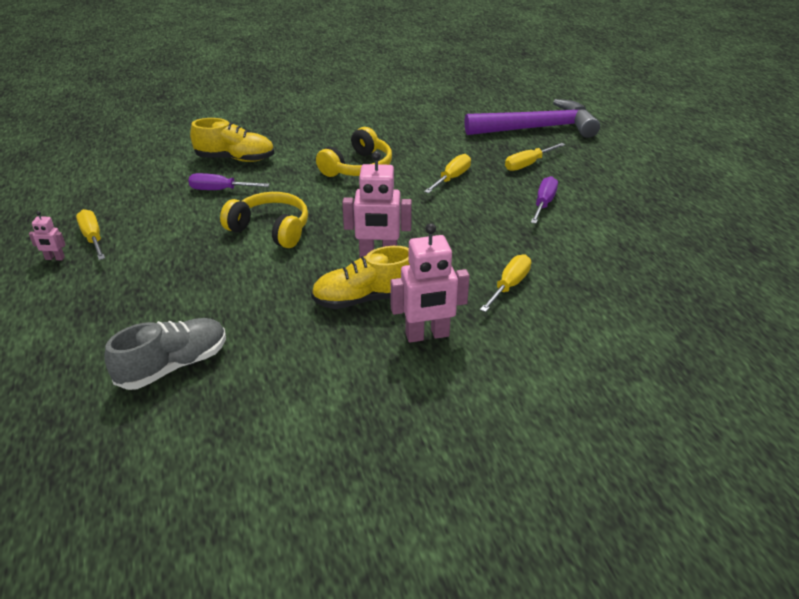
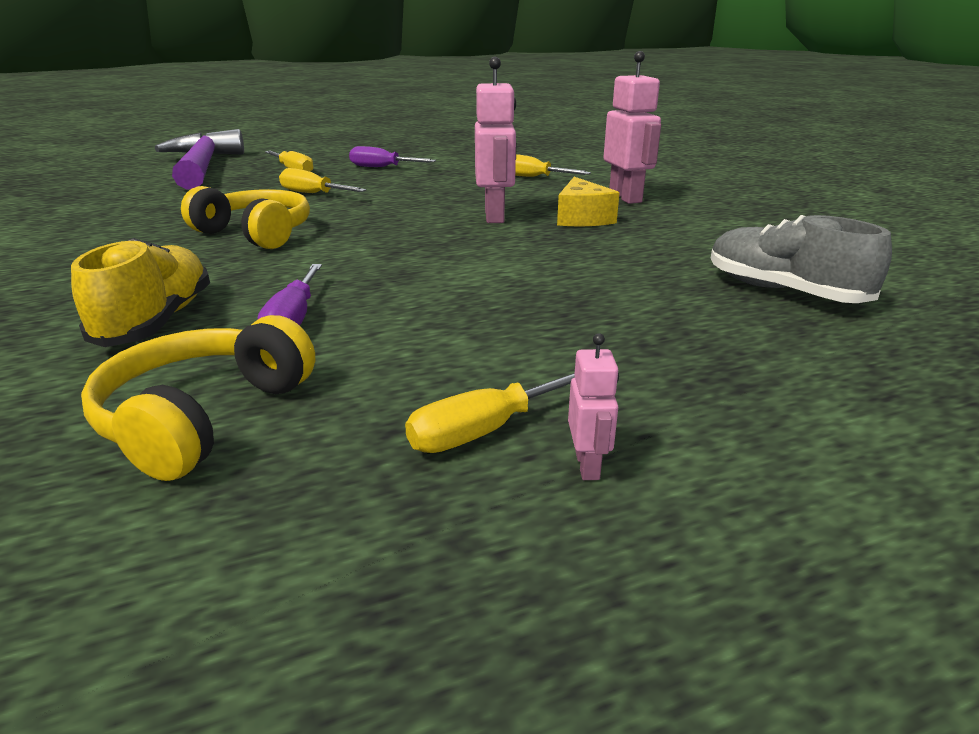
camera: 95 degrees left, 10 degrees down
yellow headphones [220,192,308,248] -> yellow headphones moved to [81,315,315,481]
yellow shoe [311,246,410,309] -> yellow cheese [557,177,619,226]

